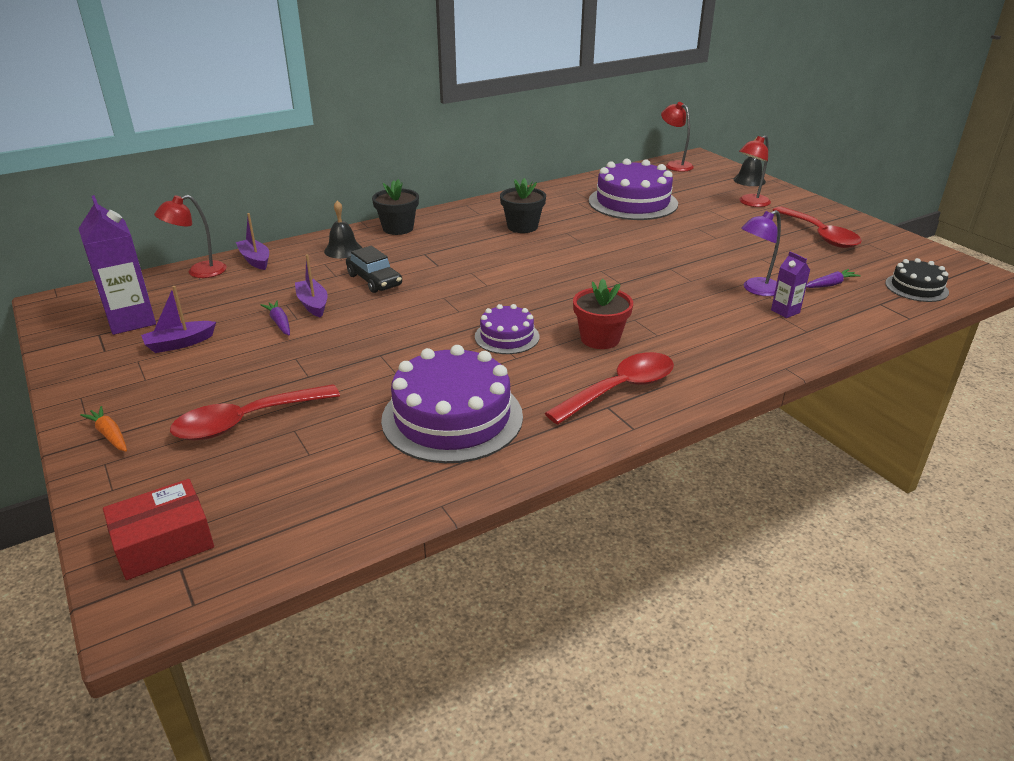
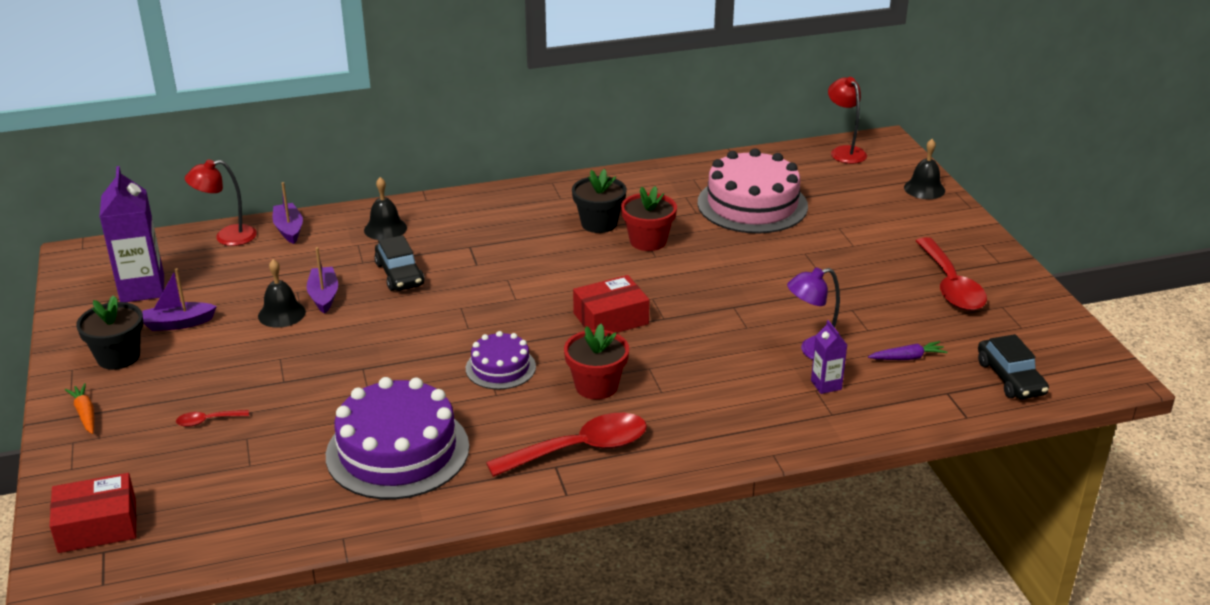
camera: 15 degrees right, 0 degrees up
red spoon [170,384,340,440] -> red spoon [176,410,249,427], size x0.44
purple carrot [261,301,290,335] -> black bell [258,259,306,328]
black flower pot [372,179,419,235] -> black flower pot moved to [76,295,143,370]
purple cake [589,159,678,220] -> pink cake [698,148,808,234]
red lamp [739,135,771,207] -> none
black cake [885,258,949,302] -> black car [978,334,1049,399]
none -> red box [573,275,650,333]
none -> red flower pot [621,186,677,251]

